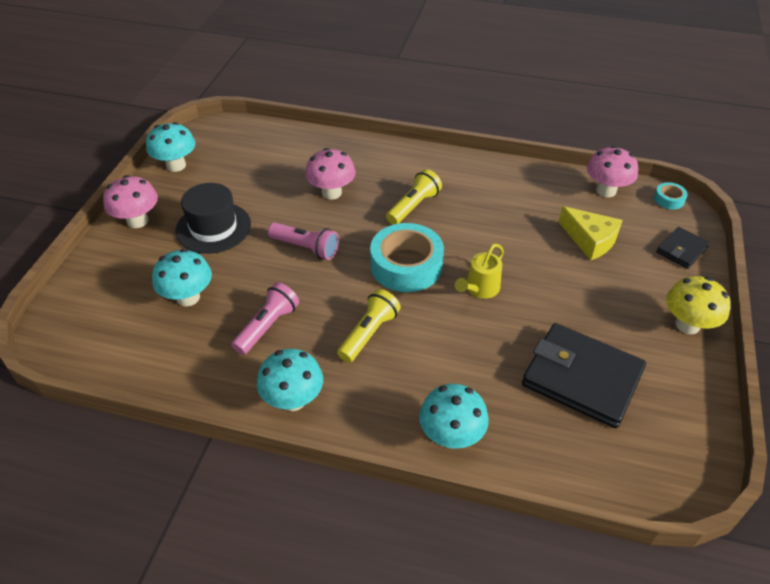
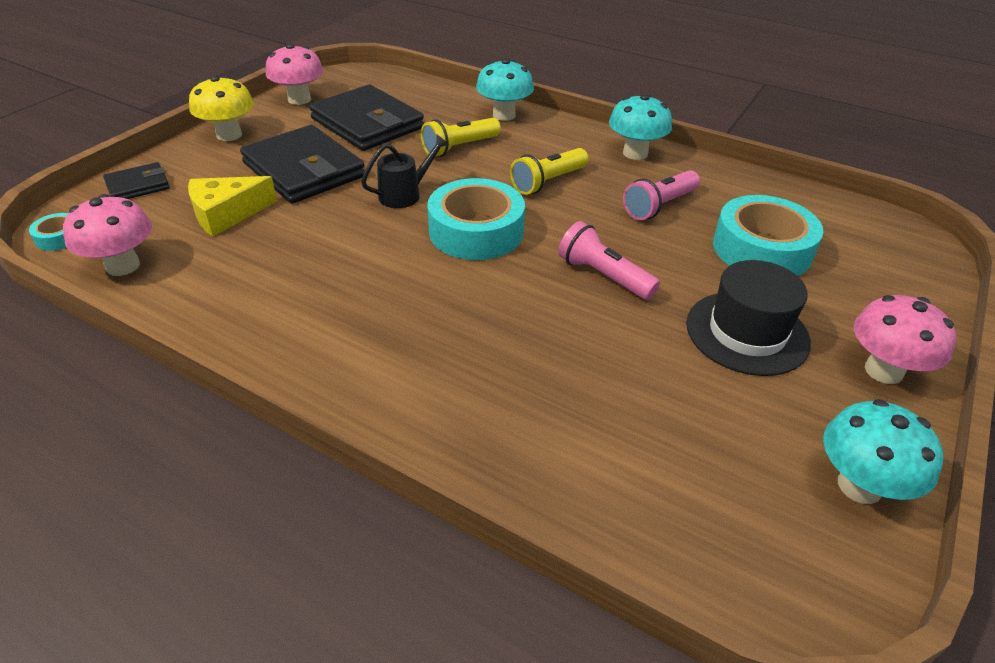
camera: 165 degrees left, 5 degrees down
turquoise mushroom [152,249,212,307] -> turquoise tape [713,195,823,276]
pink mushroom [305,148,356,199] -> pink mushroom moved to [266,43,323,105]
yellow flashlight [386,169,442,225] -> yellow flashlight moved to [421,118,501,157]
yellow watering can [455,243,504,299] -> black watering can [361,135,449,208]
yellow cheese [559,206,623,260] -> yellow cheese turned 90 degrees counterclockwise [188,176,277,236]
none -> black wallet [240,125,365,204]

